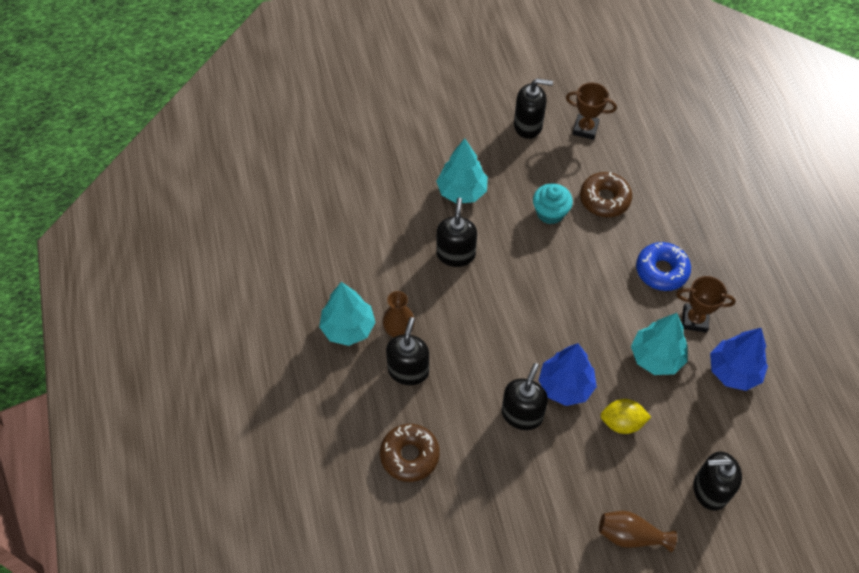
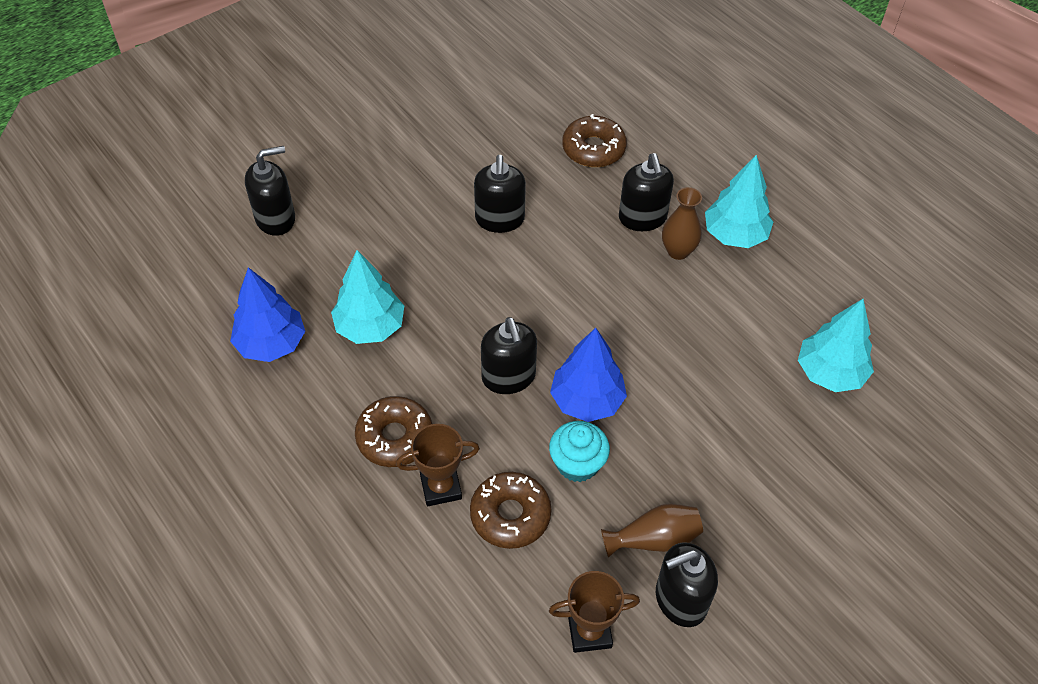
camera: 155 degrees right, 5 degrees down
turquoise tree [436,138,488,203] -> turquoise tree moved to [798,299,874,392]
black soap dispenser [436,198,477,267] -> black soap dispenser moved to [481,317,537,394]
blue tree [539,343,597,406] -> blue tree moved to [550,328,627,422]
brown vase [599,511,677,552] -> brown vase moved to [601,504,703,558]
yellow lemon [600,399,651,434] -> none
blue donut [636,242,691,291] -> brown donut [355,396,432,467]
brown trophy [676,276,736,333] -> brown trophy moved to [396,424,480,506]

